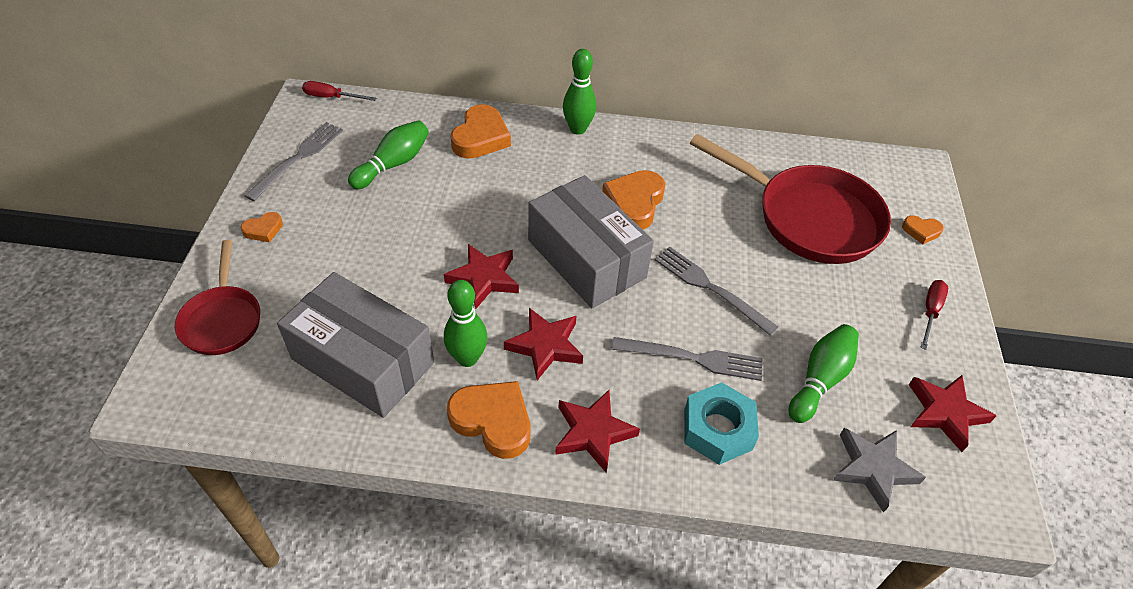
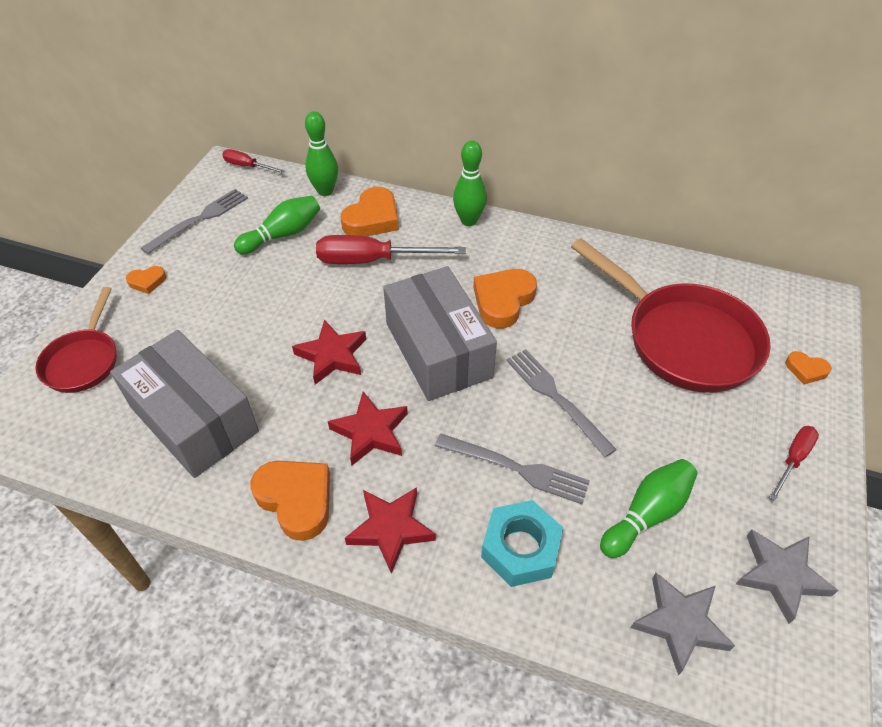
camera: 15 degrees right, 0 degrees up
green bowling pin [444,280,488,367] -> green bowling pin moved to [305,111,338,196]
red star [909,375,997,452] -> grey star [736,529,839,624]
none -> red screwdriver [316,235,466,264]

